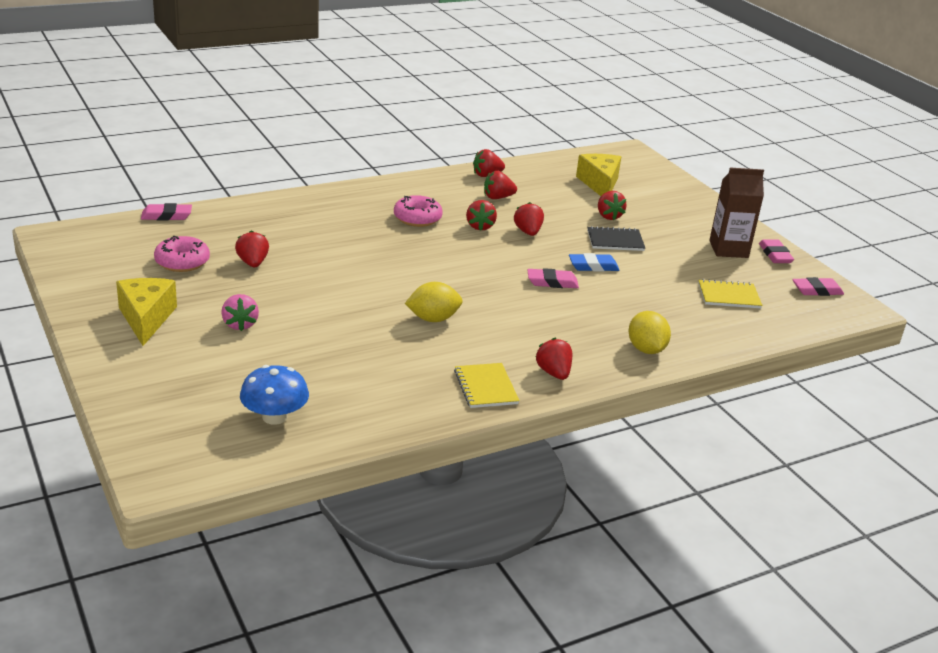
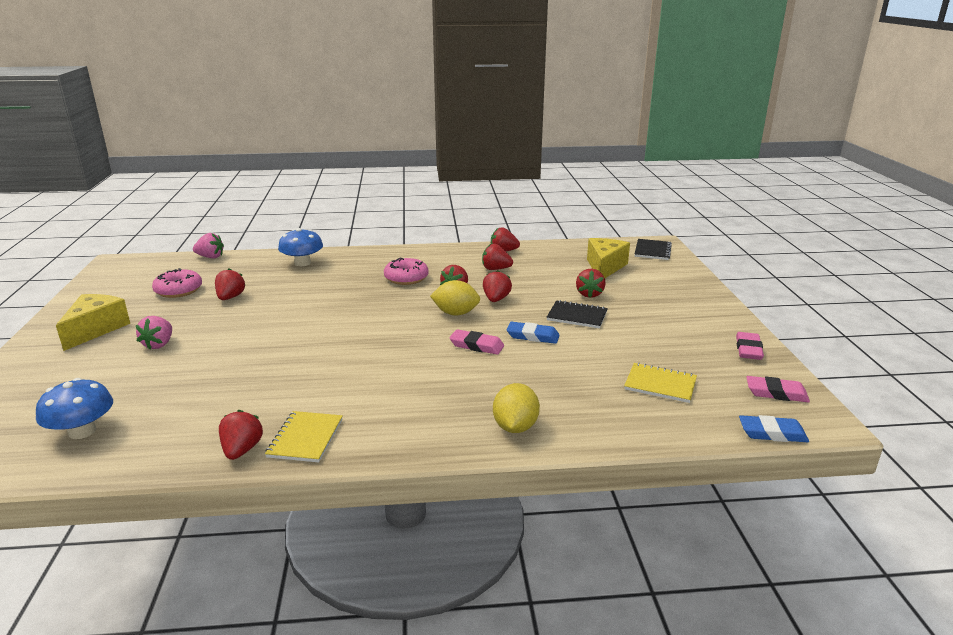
camera: 25 degrees right, 5 degrees down
pink eraser [141,203,192,221] -> pink strawberry [193,233,224,258]
yellow lemon [405,282,463,322] -> yellow lemon moved to [430,280,480,315]
red strawberry [536,338,572,380] -> red strawberry moved to [219,410,263,460]
brown carton [709,168,764,258] -> none
none -> blue mushroom [278,228,323,266]
none -> black notebook [635,239,672,260]
none -> blue eraser [739,415,809,442]

